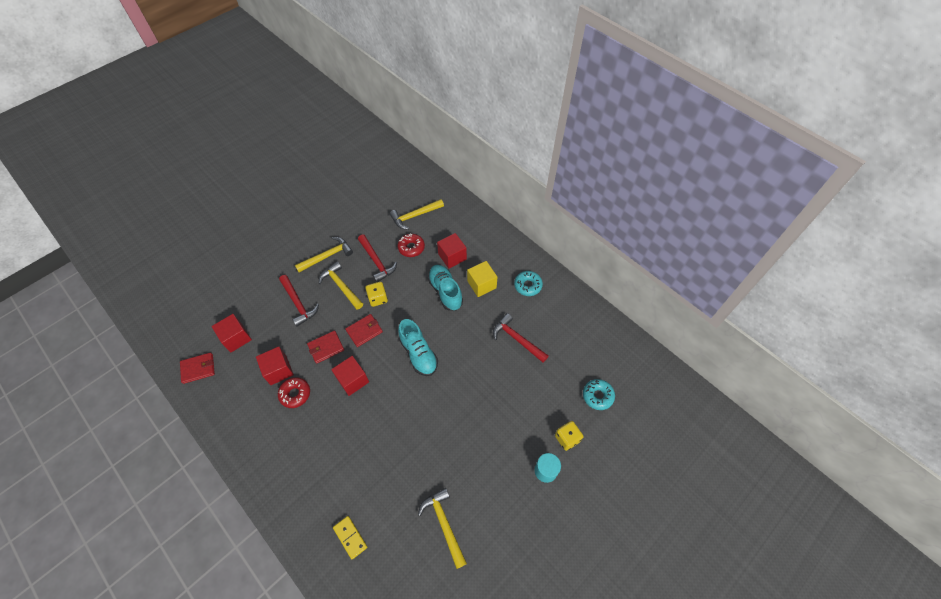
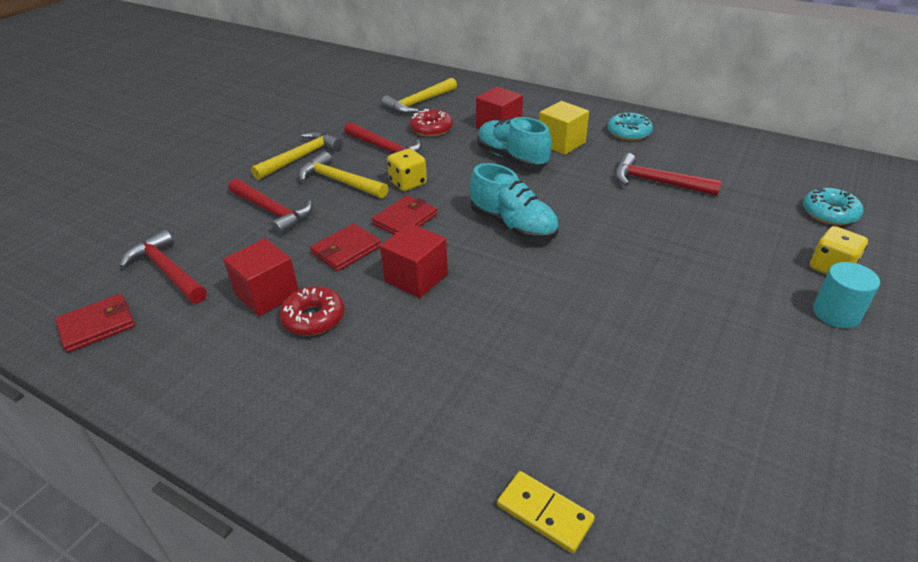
camera: 15 degrees left, 20 degrees down
red cube [212,314,252,353] -> red hammer [119,230,207,304]
yellow hammer [418,488,467,569] -> none

